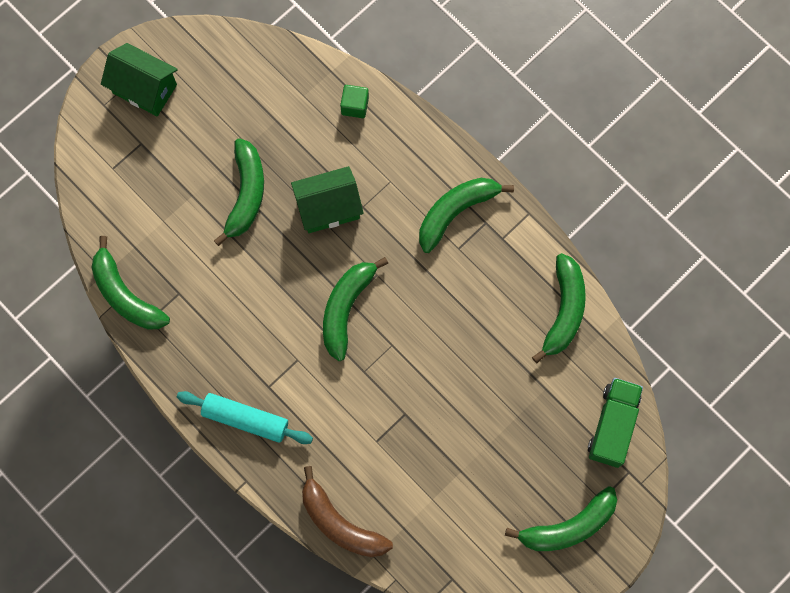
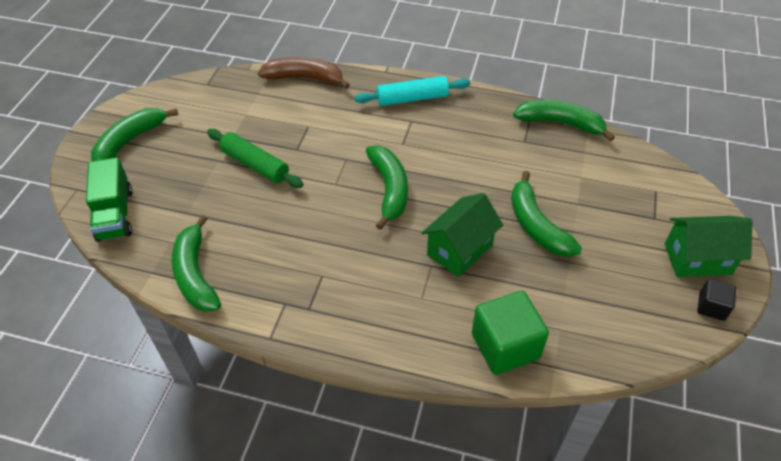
camera: 150 degrees right, 25 degrees down
green cube [340,85,369,118] -> green cube [472,291,549,375], size x1.89
green banana [419,178,514,253] -> none
none -> green rolling pin [207,129,303,188]
none -> black cube [697,279,736,321]

